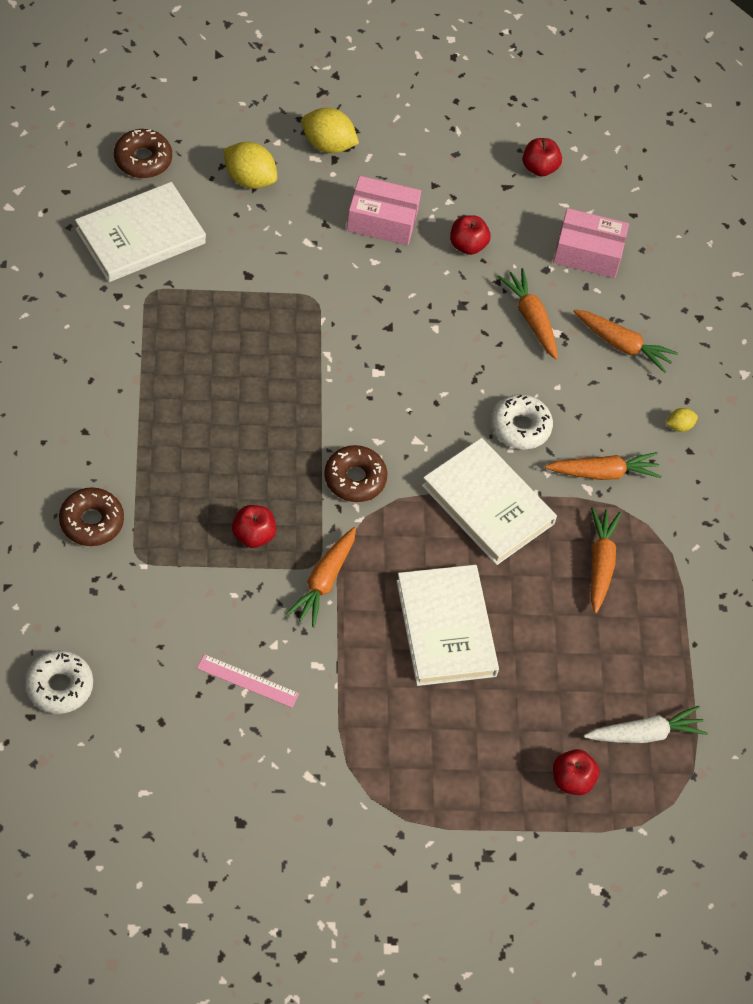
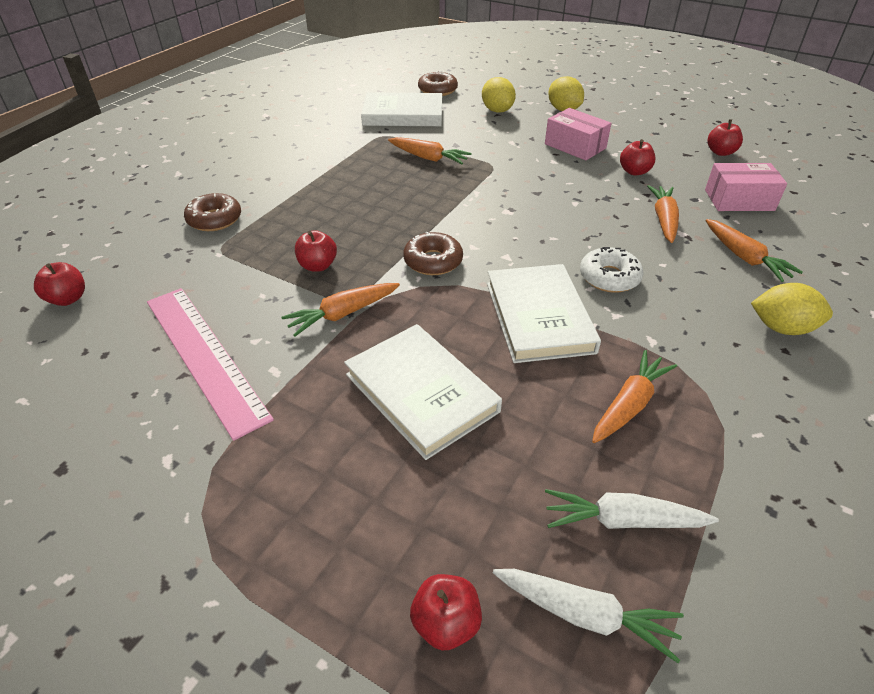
camera: 40 degrees right, 15 degrees down
white donut [25,651,93,714] -> red apple [34,262,85,306]
pink ruler [197,654,299,708] -> pink ruler [147,288,274,441], size x2.12
white book [396,565,499,686] -> white book turned 60 degrees counterclockwise [344,324,502,460]
orange carrot [545,452,661,480] -> orange carrot moved to [388,137,472,164]
pink box [553,208,629,278] -> pink box turned 45 degrees counterclockwise [705,163,787,211]
yellow lemon [666,408,698,432] -> yellow lemon [751,283,833,335], size x1.96
none -> white carrot [545,489,719,529]

